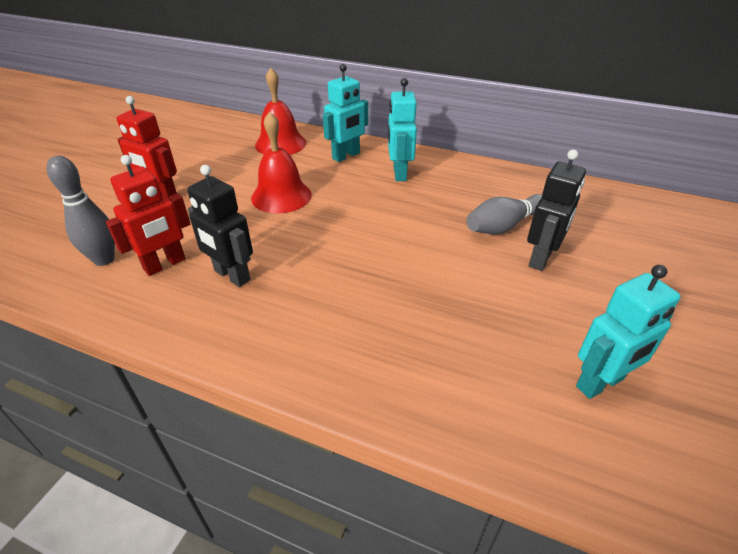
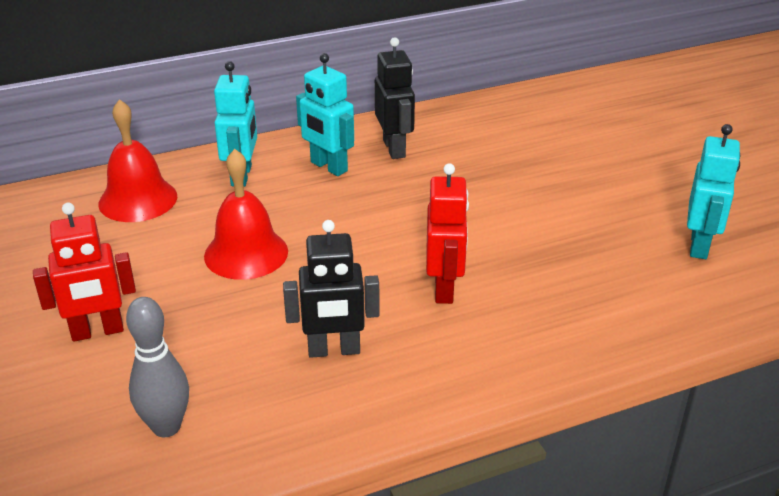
camera: 45 degrees left, 5 degrees down
red robot [106,155,190,276] -> red robot moved to [426,163,469,304]
grey bowling pin [466,194,542,234] -> none
black robot [527,150,586,271] -> black robot moved to [375,37,415,159]

